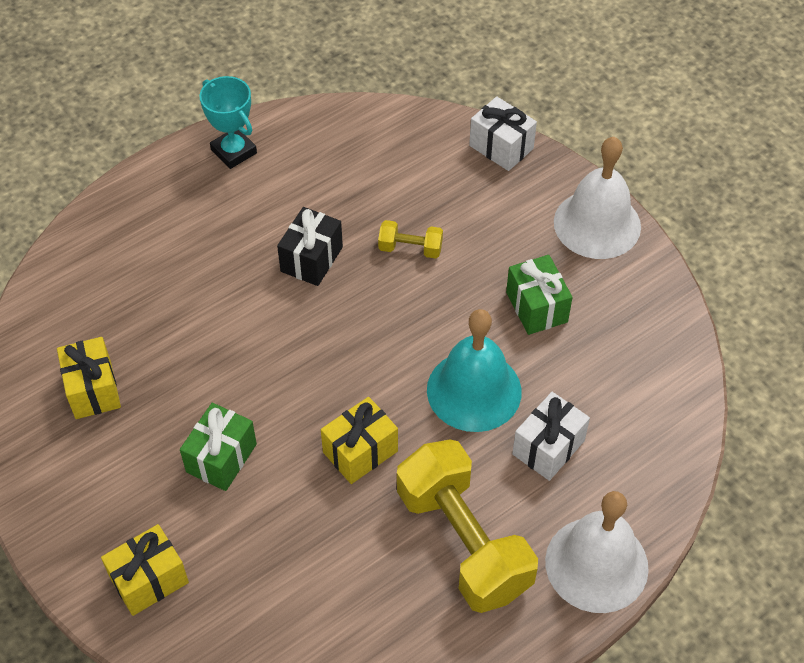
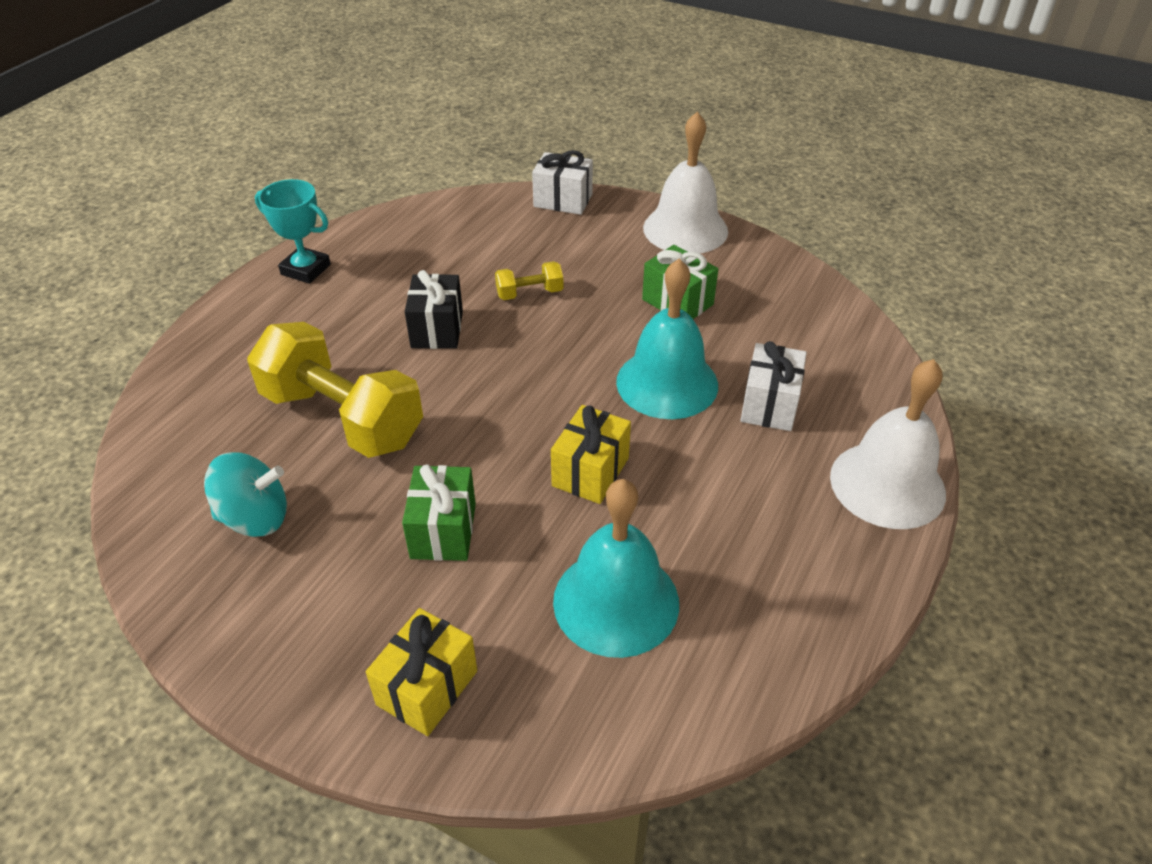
camera: 25 degrees left, 10 degrees down
yellow gift [57,337,121,419] -> turquoise spinning top [204,452,287,537]
yellow dumbbell [397,440,538,613] -> yellow dumbbell moved to [247,322,423,458]
none -> turquoise bell [553,479,679,658]

